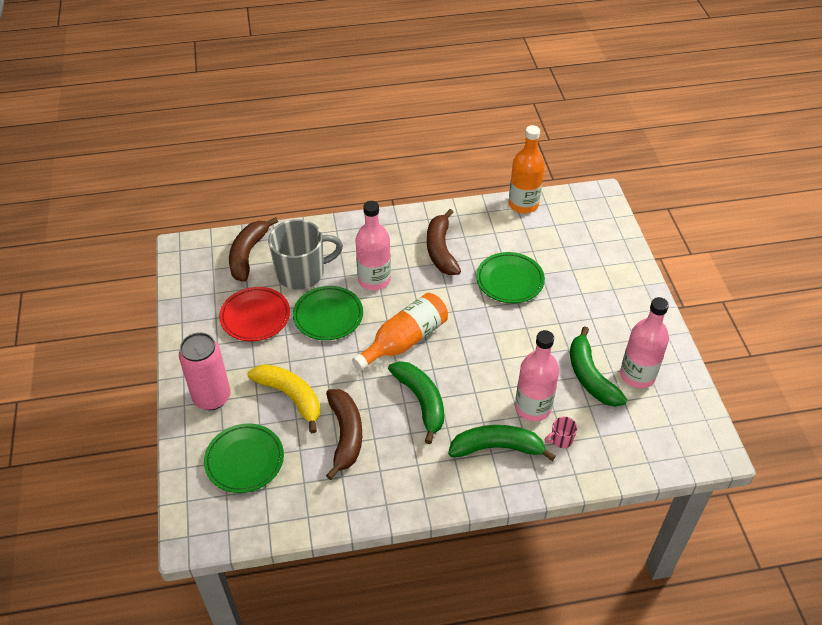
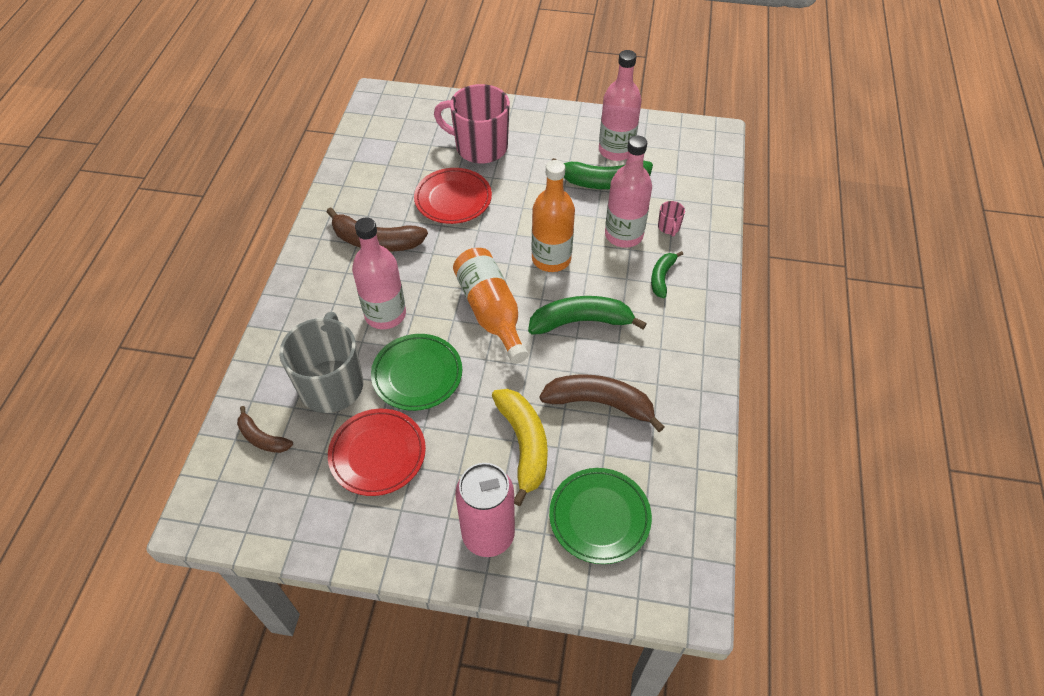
camera: 70 degrees left, 5 degrees up
brown banana [229,217,278,282] -> brown banana [237,406,293,453], size x0.57
yellow banana [247,364,320,433] -> yellow banana turned 105 degrees clockwise [492,389,548,506]
green banana [448,425,556,461] -> green banana [651,251,683,298], size x0.57
green plate [476,252,545,303] -> red plate [414,168,492,224]
orange bottle [509,125,545,214] -> orange bottle moved to [532,160,575,272]
none -> pink mug [434,84,510,164]

